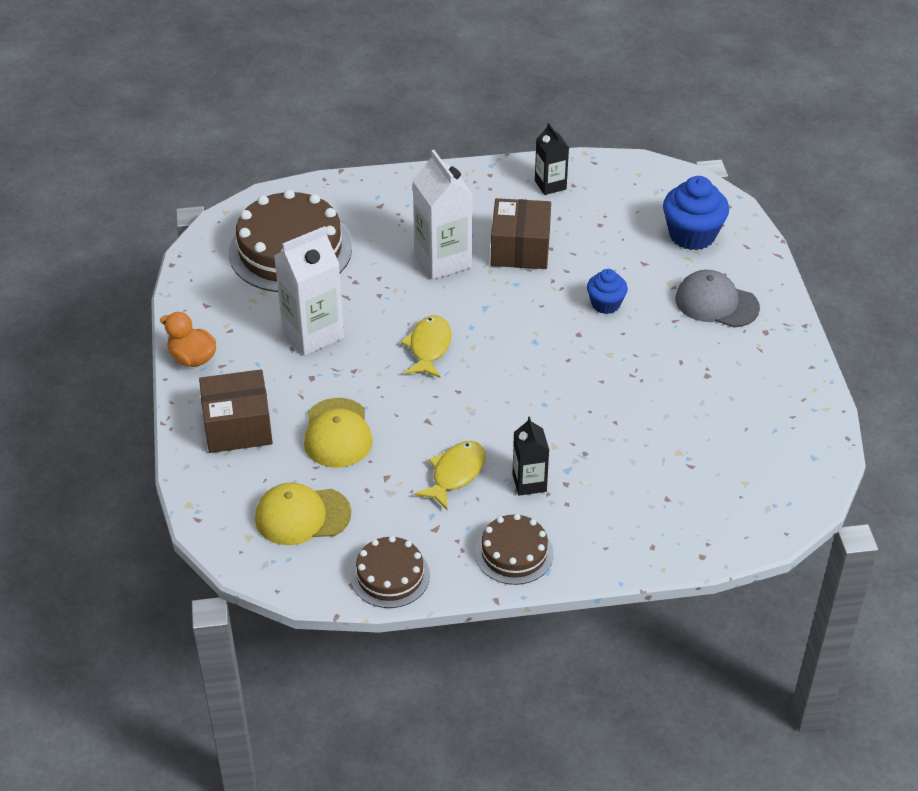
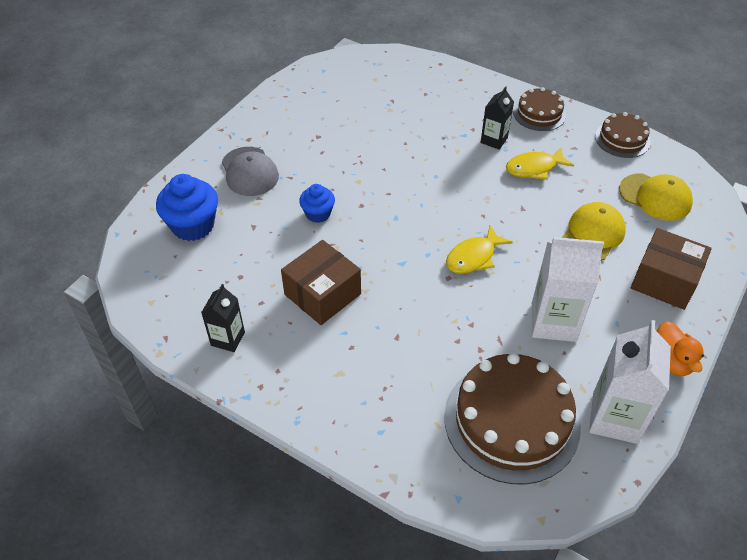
camera: 140 degrees left, 5 degrees up
white carton [412,150,473,280] -> white carton moved to [589,320,671,444]

